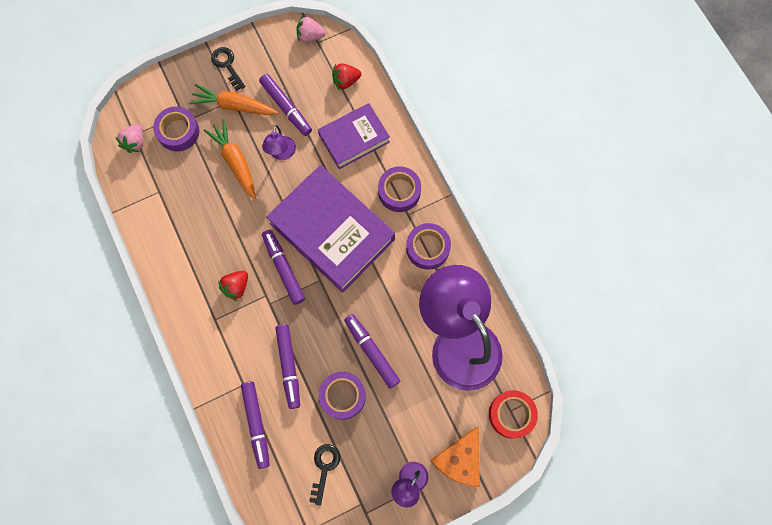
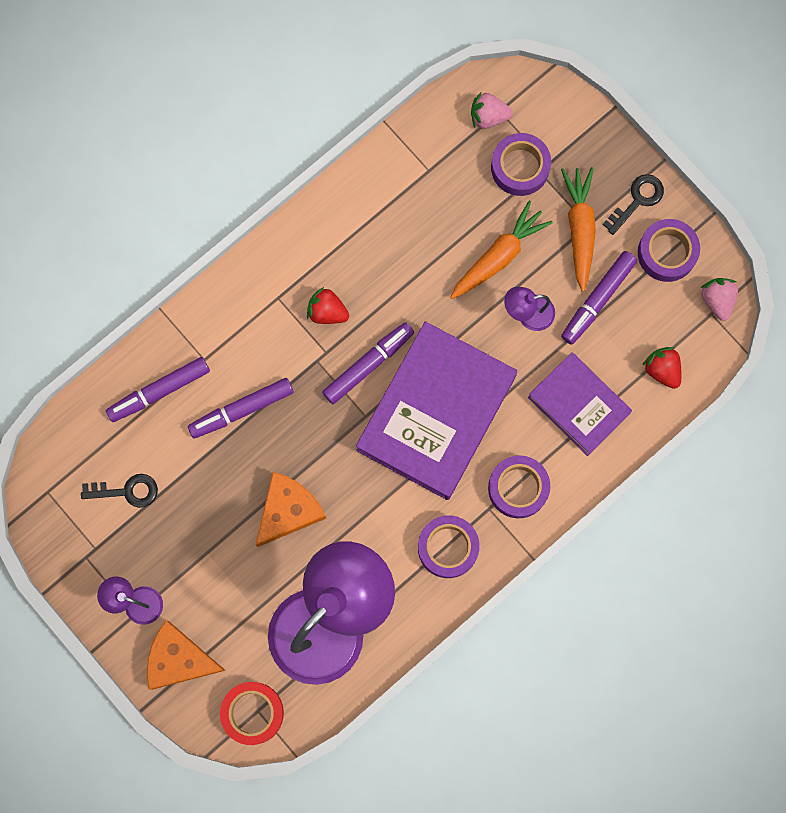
camera: 75 degrees right, 5 degrees up
purple tape [319,372,366,420] -> purple tape moved to [638,219,700,282]
purple marker [344,314,400,388] -> orange cheese [256,472,326,547]

